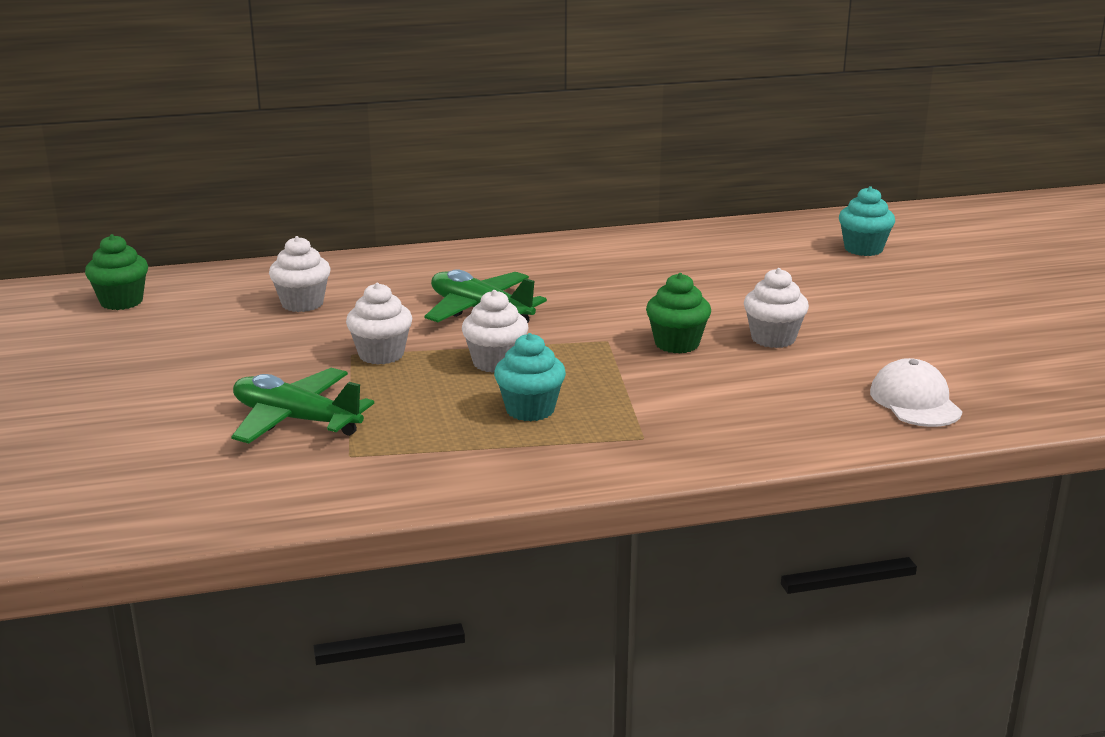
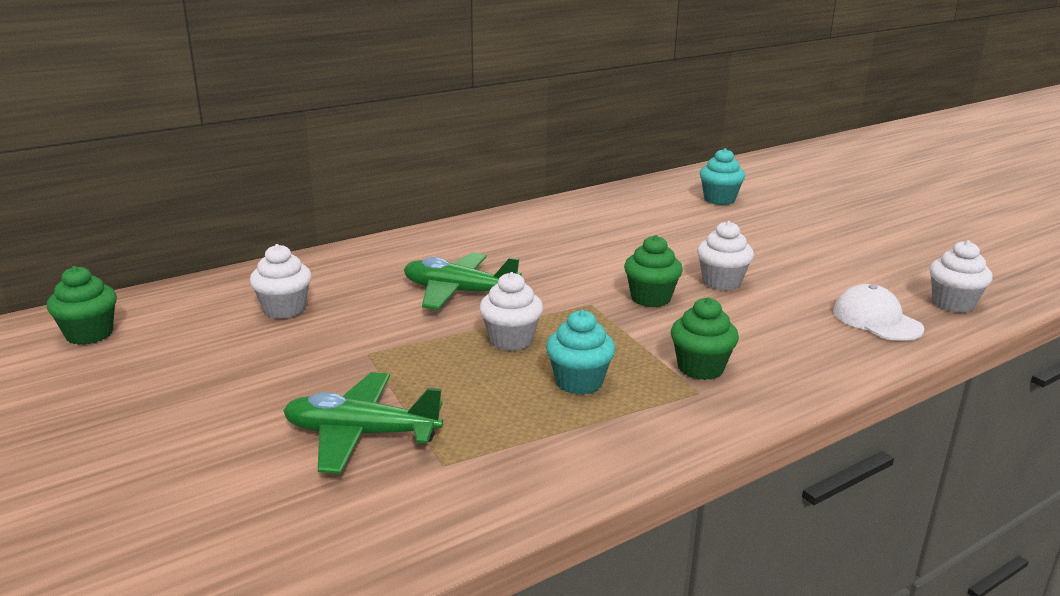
camera: 20 degrees left, 0 degrees up
white cupcake [346,283,412,365] -> white cupcake moved to [929,240,993,313]
none -> green cupcake [671,297,739,380]

